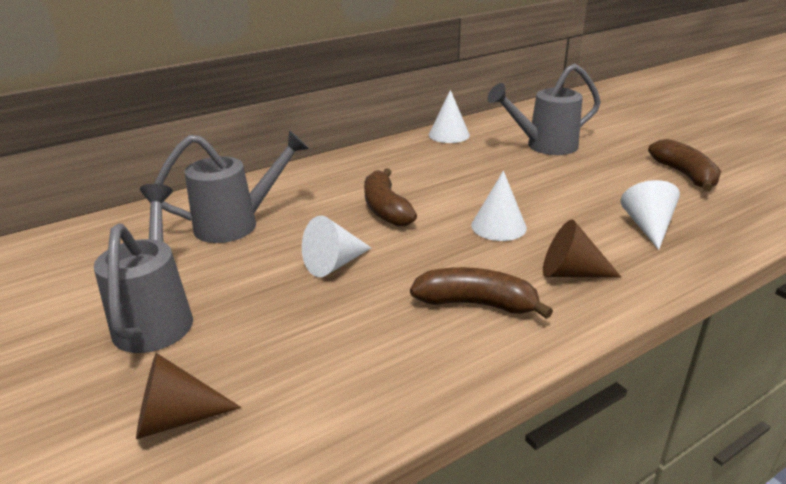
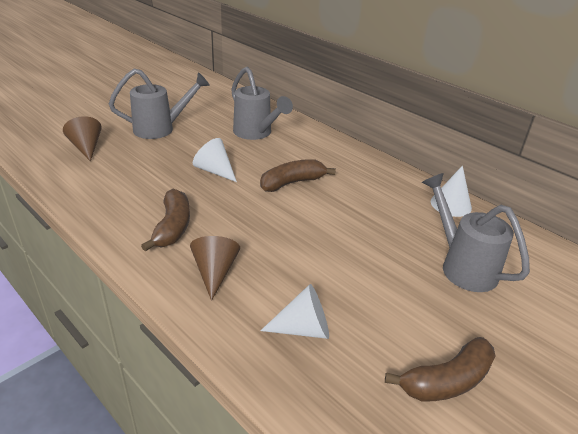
camera: 75 degrees right, 5 degrees up
white cone [471,171,527,241] -> none

